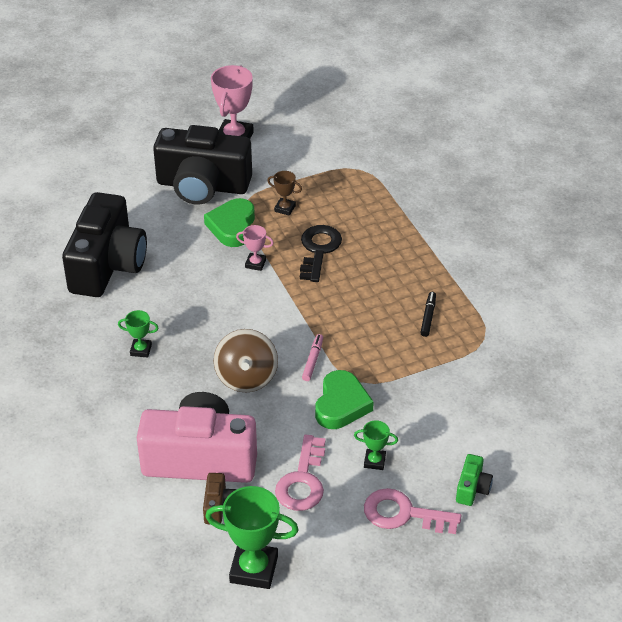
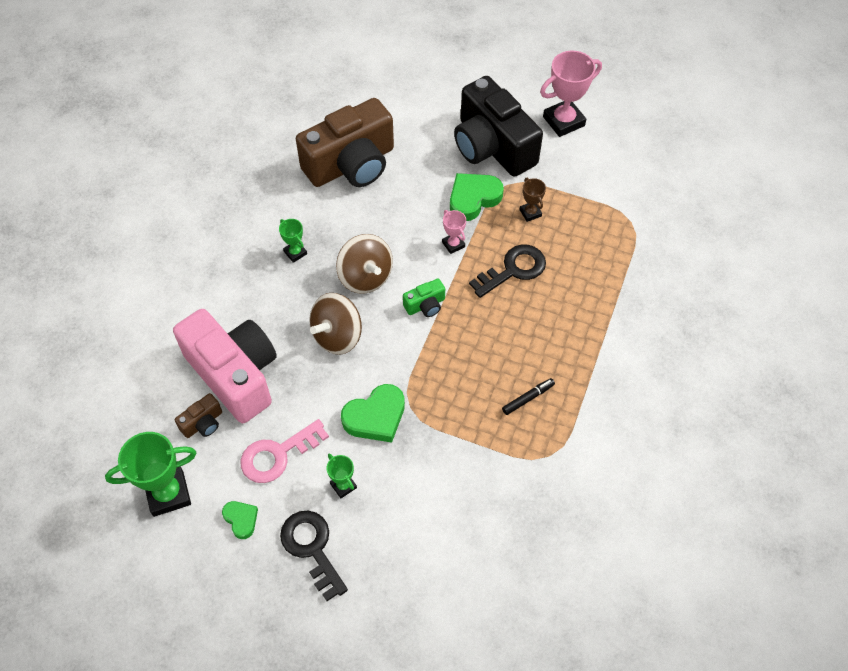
camera: 45 degrees right, 15 degrees up
black camera [62,192,147,297] -> brown camera [296,98,394,187]
green trophy [205,486,299,589] -> green trophy turned 75 degrees counterclockwise [105,432,196,517]
pink marker [302,334,323,381] -> none
pink key [364,488,461,534] -> black key [280,511,348,601]
green camera [456,454,493,506] -> green camera moved to [403,279,445,317]
none -> green heart [222,501,258,539]
none -> brown spinning top [336,234,393,294]

